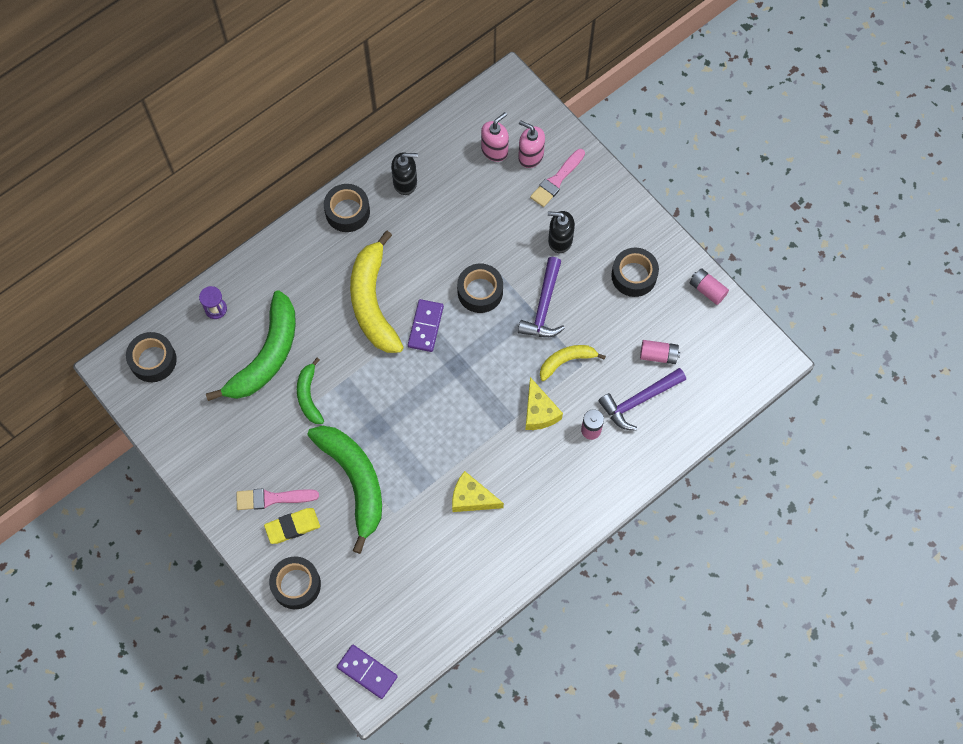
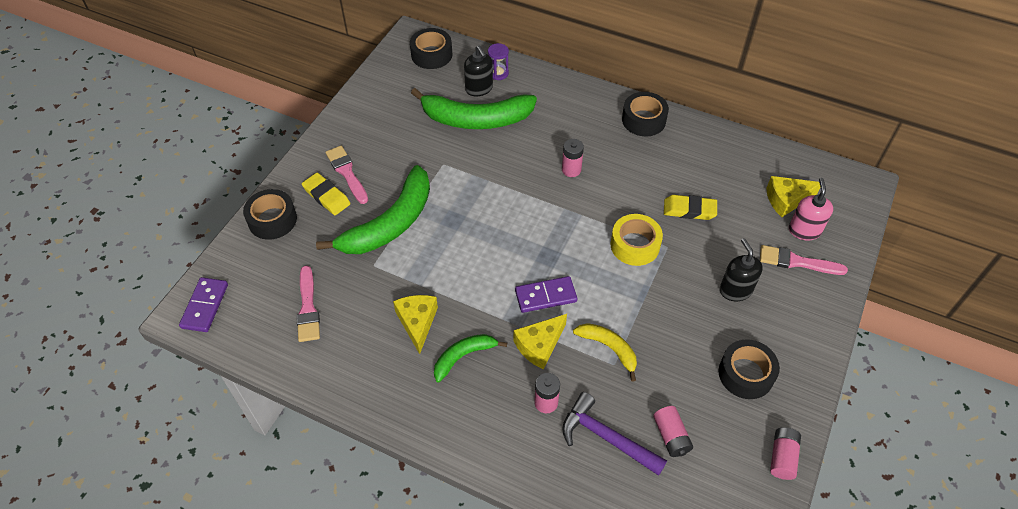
camera: 65 degrees right, 15 degrees down
green banana [297,358,324,424] -> green banana moved to [434,334,507,383]
yellow banana [350,231,404,353] -> pink battery [562,139,584,177]
black soap dispenser [391,152,418,195] -> black soap dispenser moved to [464,46,493,96]
purple domino [408,299,444,352] -> purple domino moved to [515,276,577,313]
black tape [457,264,503,313] -> yellow tape [611,214,663,266]
pink soap dispenser [481,112,509,162] -> yellow cheese [766,176,821,217]
purple hammer [518,257,565,337] -> none
none -> pink brush [296,266,320,342]
none -> yellow eraser [664,195,717,220]

